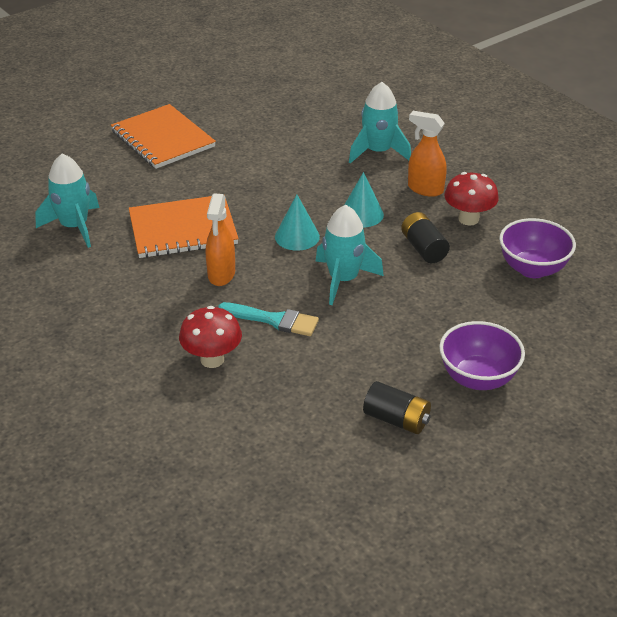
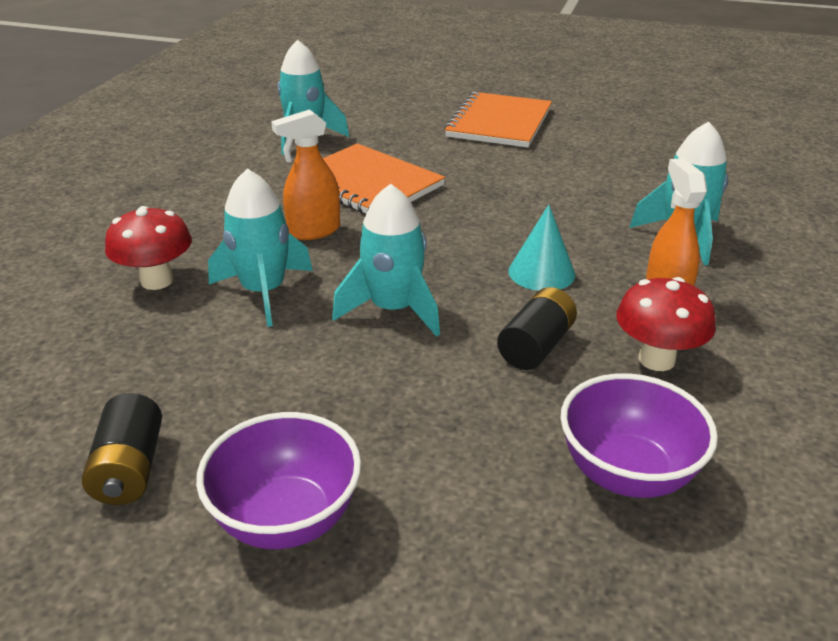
camera: 55 degrees right, 5 degrees down
turquoise brush [218,302,319,336] -> turquoise rocket [208,168,313,327]
turquoise cone [275,194,320,251] -> none

